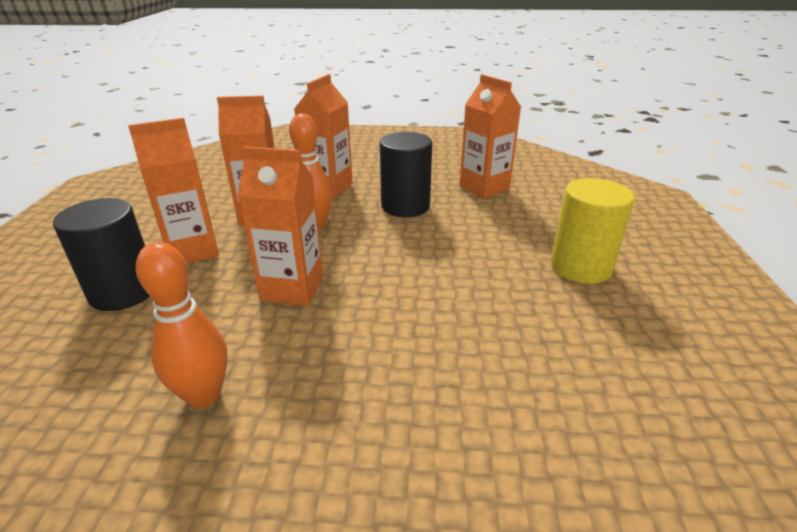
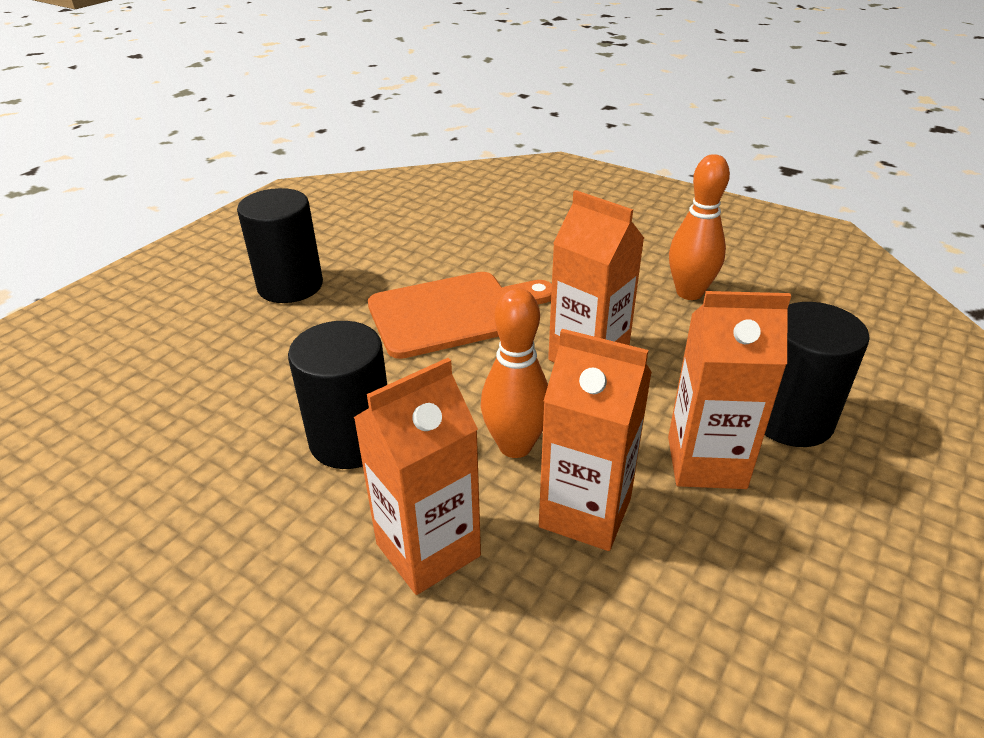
camera: 150 degrees left, 5 degrees up
orange carton [460,74,521,199] -> none
yellow cylinder [551,178,635,284] -> black cylinder [237,188,323,303]
none -> orange cutting board [368,272,552,359]

